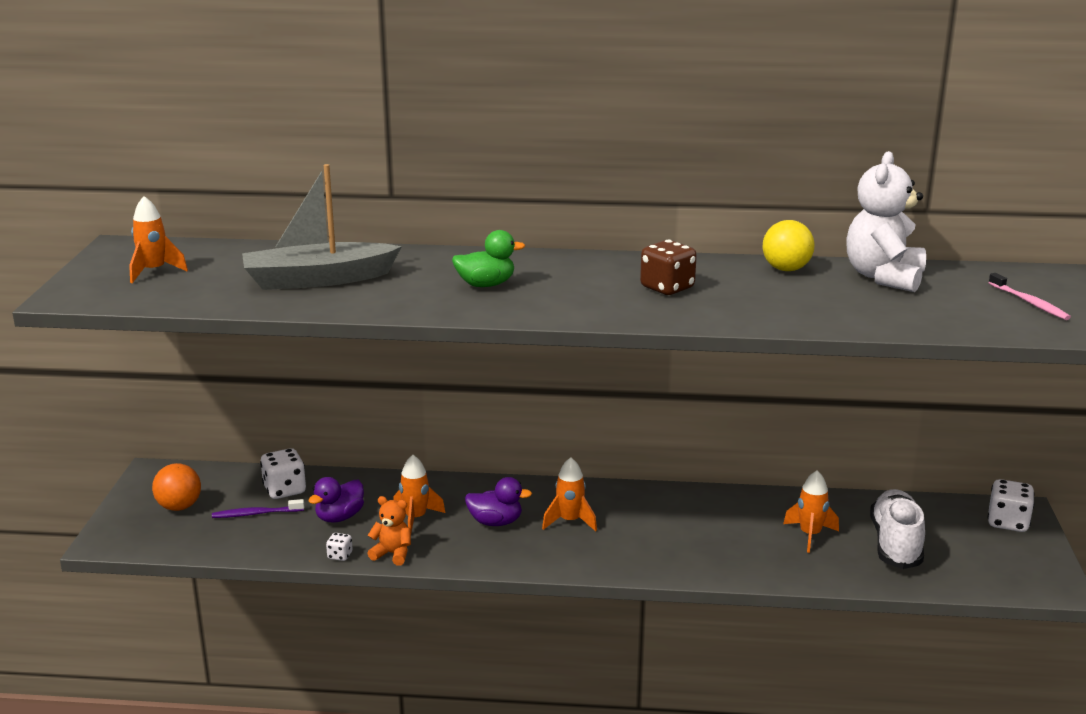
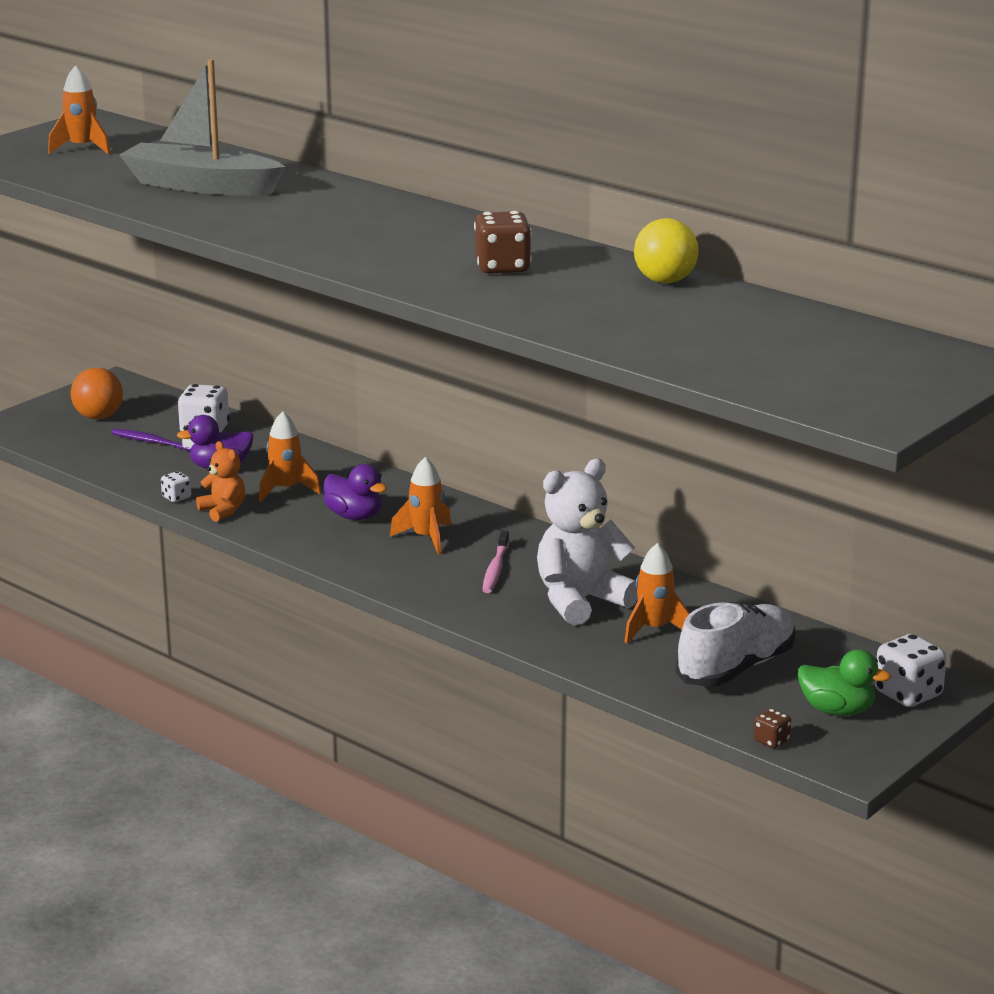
camera: 35 degrees right, 0 degrees up
green duck [452,230,525,287] -> green duck moved to [798,649,891,716]
white teddy bear [847,151,926,292] -> white teddy bear moved to [537,459,638,626]
pink toothbrush [988,273,1071,320] -> pink toothbrush moved to [482,530,509,593]
none -> brown dice [754,709,791,748]

